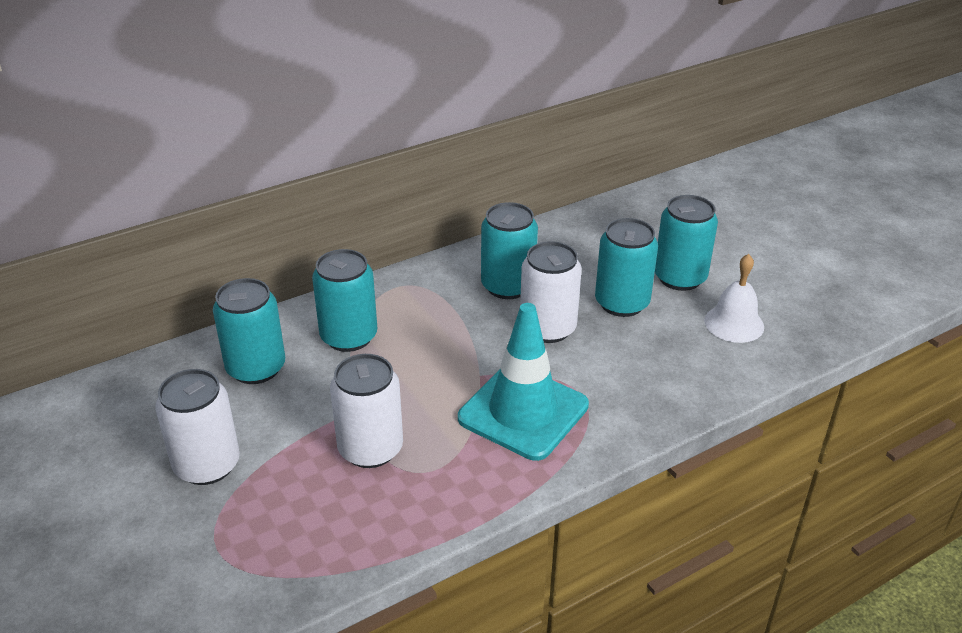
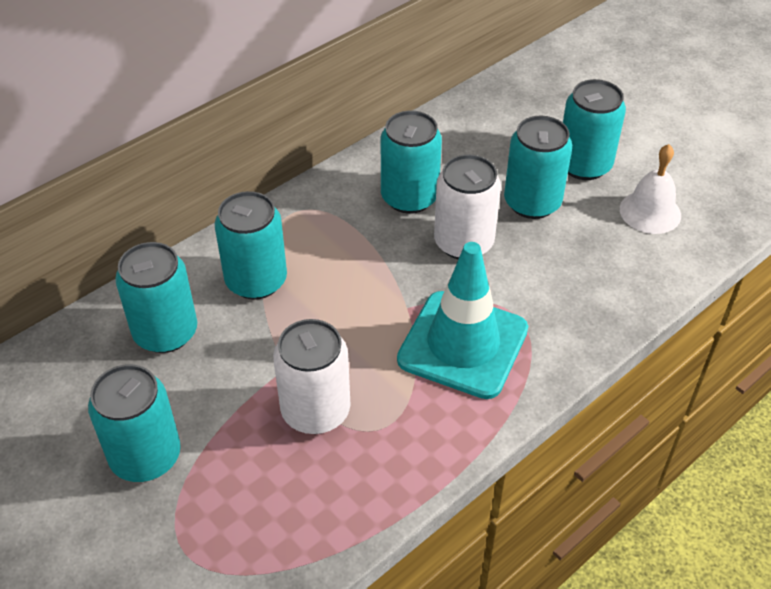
camera: 10 degrees left, 10 degrees up
white can [155,369,240,485] -> turquoise can [88,364,181,482]

